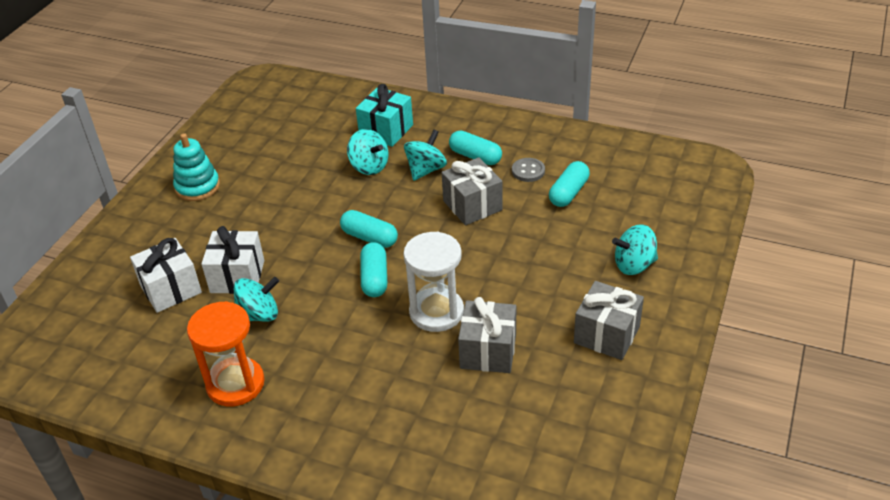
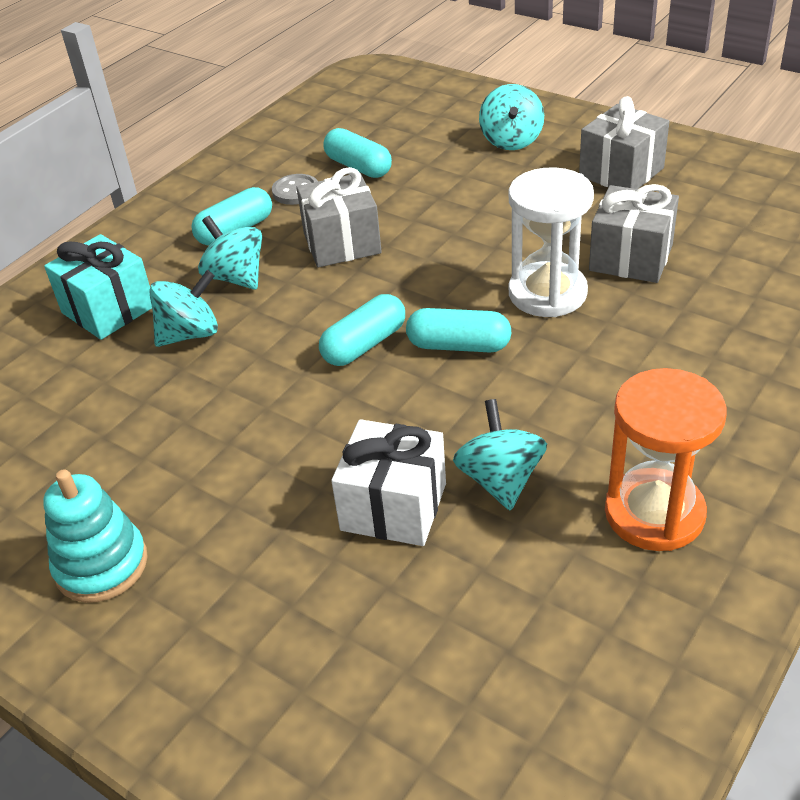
camera: 75 degrees left, 0 degrees up
white gift [130,238,202,313] -> none

